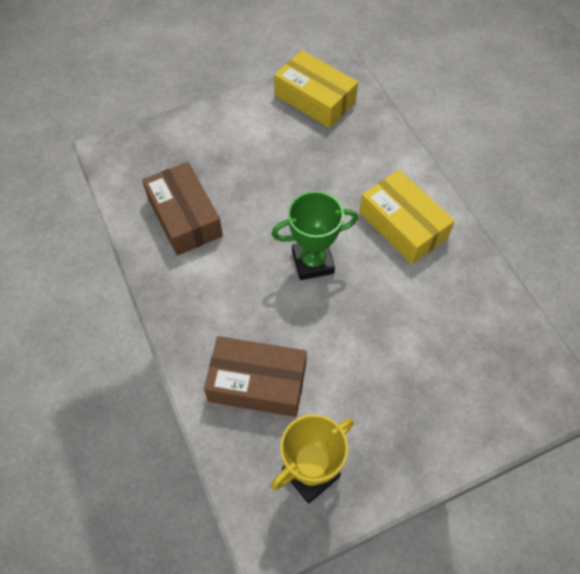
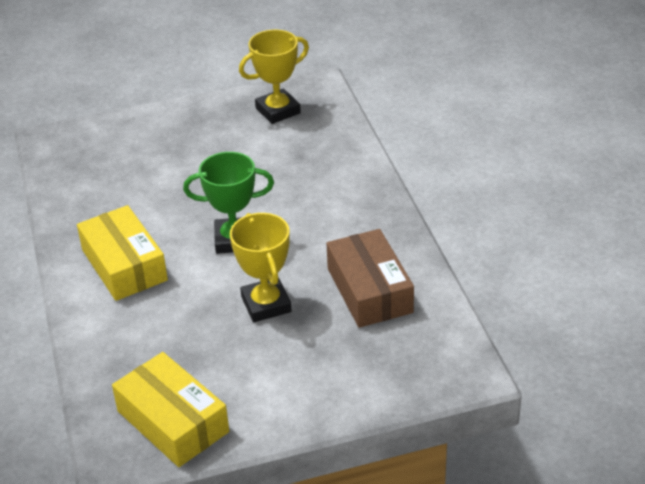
camera: 170 degrees left, 20 degrees down
brown box [204,336,307,417] -> none
none -> yellow trophy [230,213,292,322]

